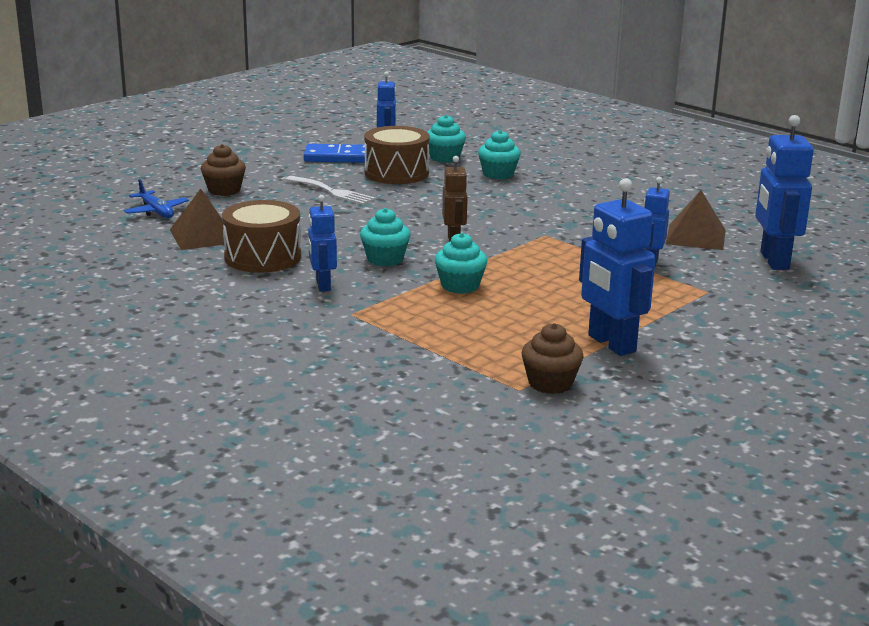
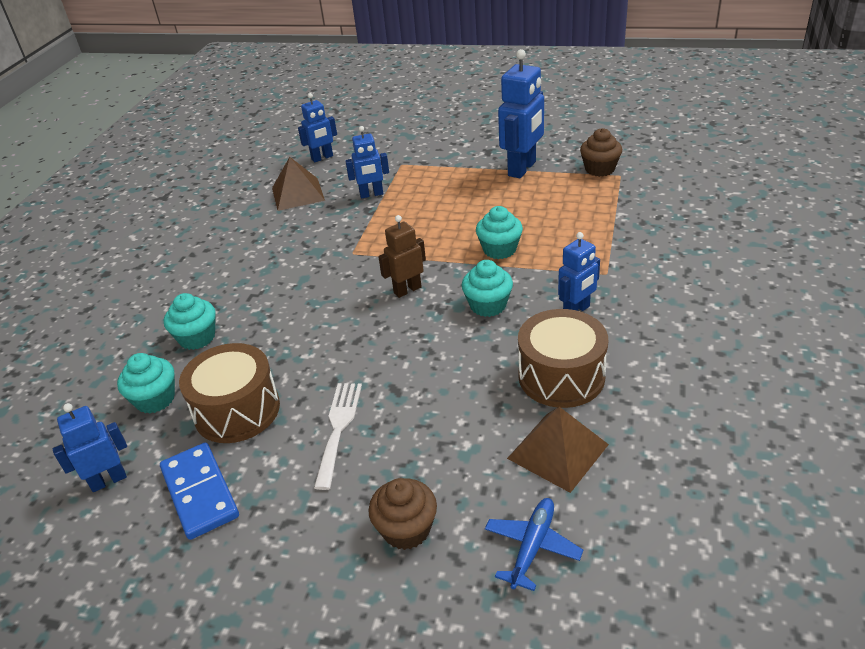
camera: 115 degrees left, 15 degrees up
blue robot [755,115,814,270] -> blue robot [298,93,337,162], size x0.60

